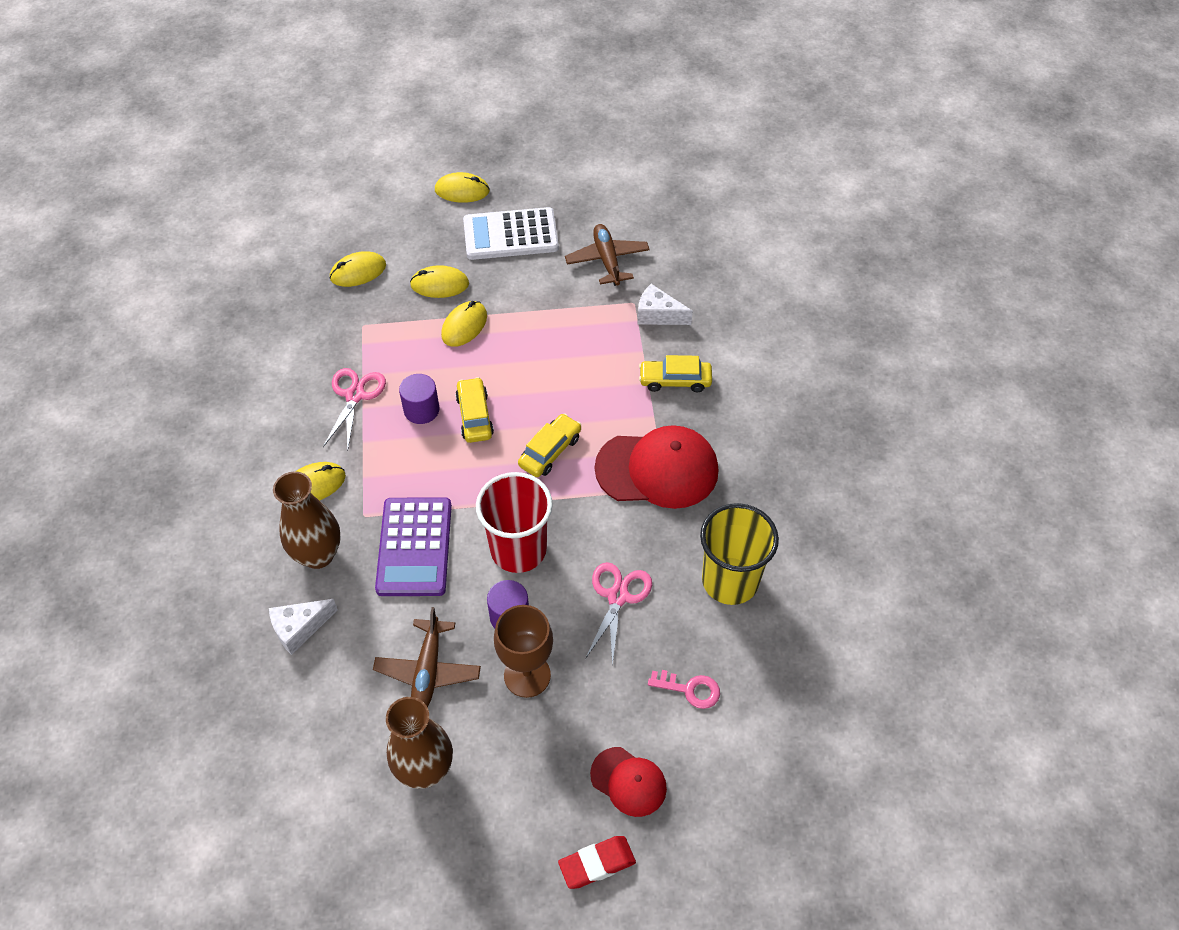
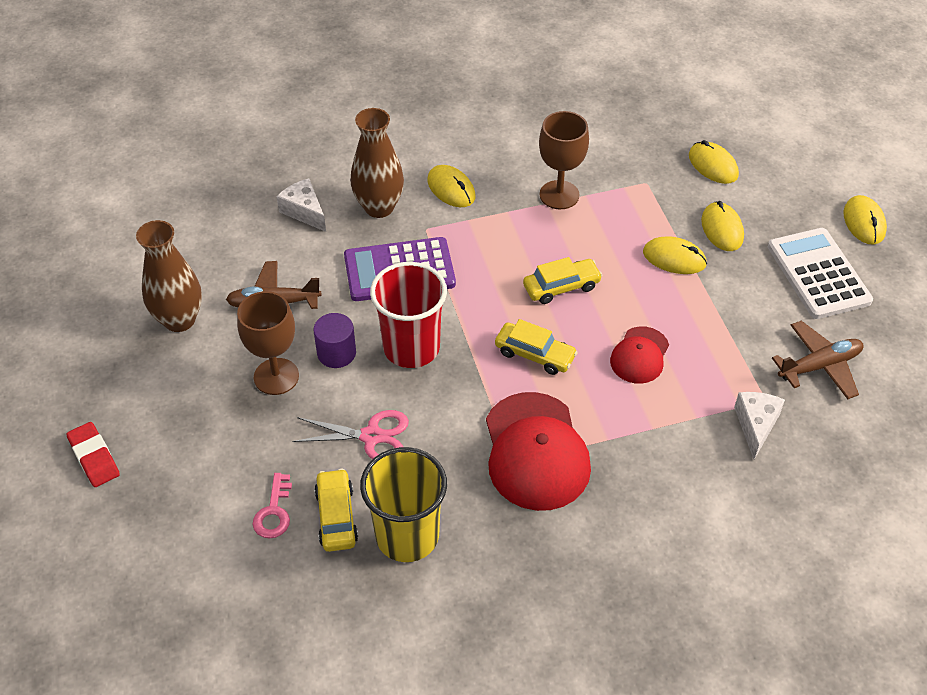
camera: 80 degrees right, 5 degrees down
pink scissors [323,368,386,449] -> brown goblet [539,111,589,209]
purple cylinder [399,374,440,424] -> none
red cap [590,747,667,817] -> red cap moved to [610,326,669,384]
yellow car [639,355,712,392] -> yellow car moved to [314,469,358,552]

